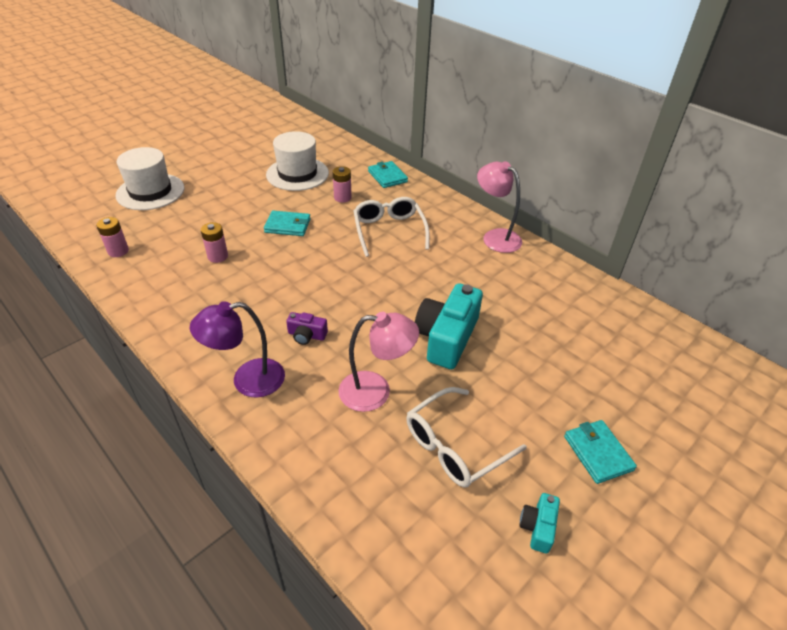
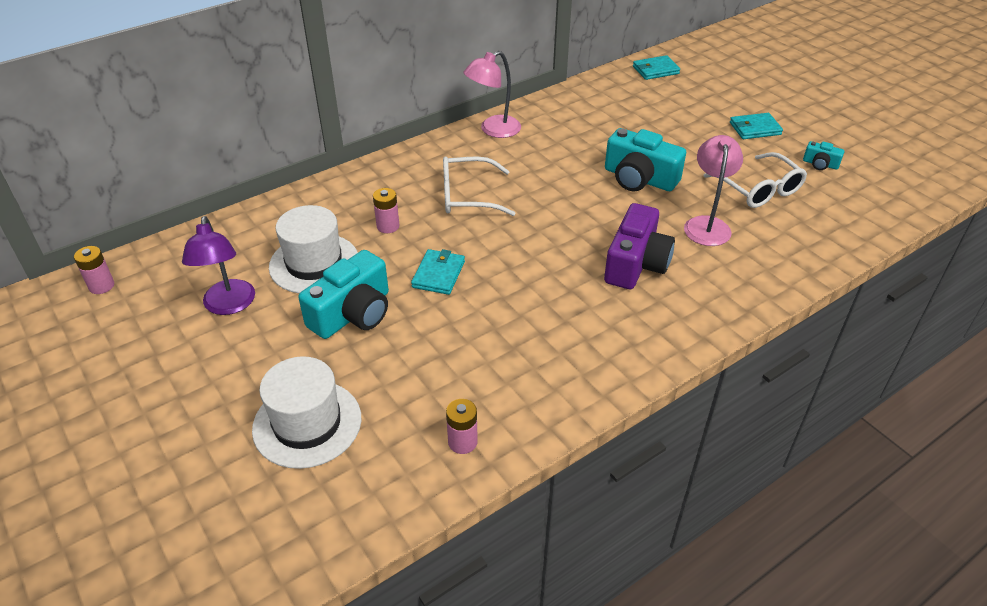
camera: 80 degrees left, 0 degrees up
purple lamp [190,301,285,398] -> purple lamp moved to [182,216,255,315]
pink battery [201,222,228,263] -> pink battery moved to [74,246,114,294]
purple camera [286,312,328,345] -> purple camera [604,203,675,289], size x2.10
turquoise wallet [368,161,408,188] -> turquoise wallet moved to [633,55,680,80]
none -> turquoise camera [298,250,389,339]

